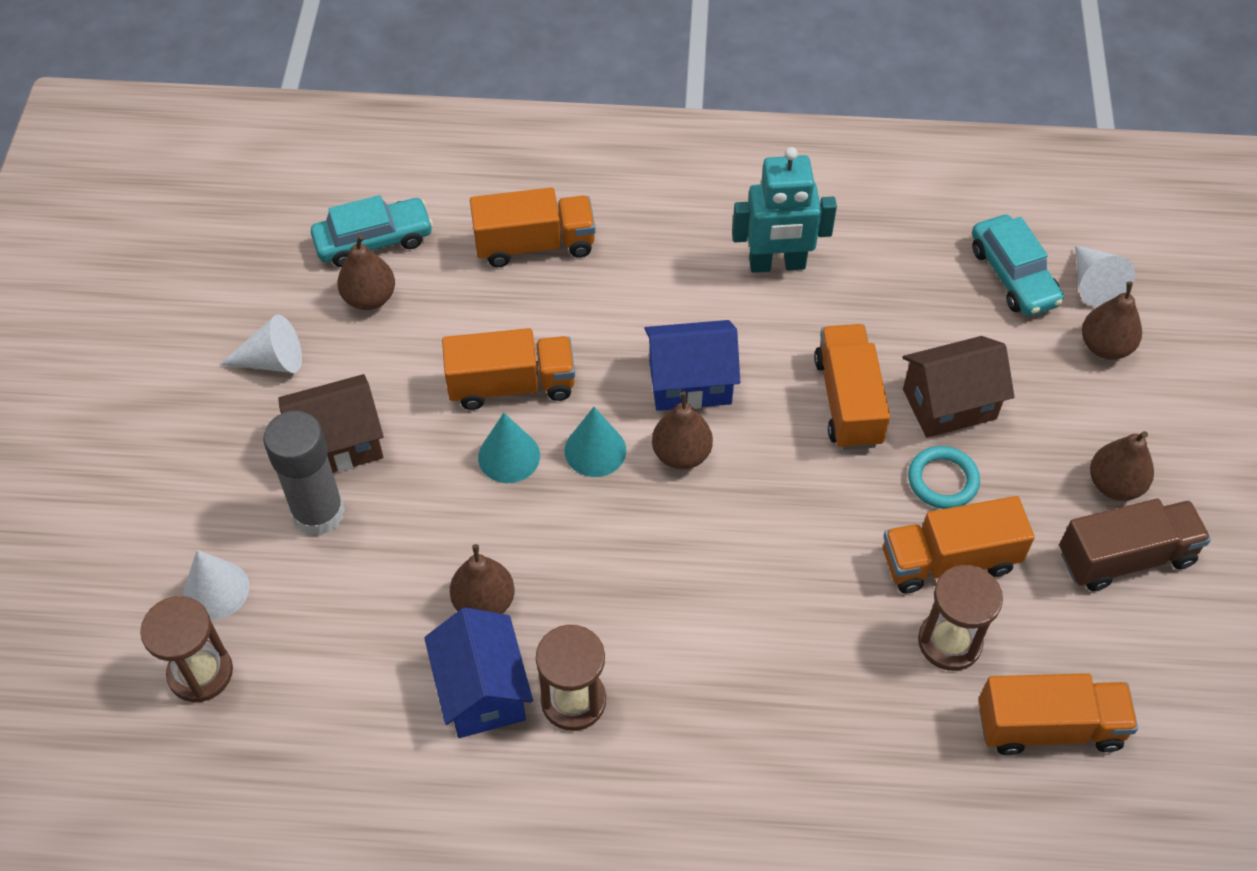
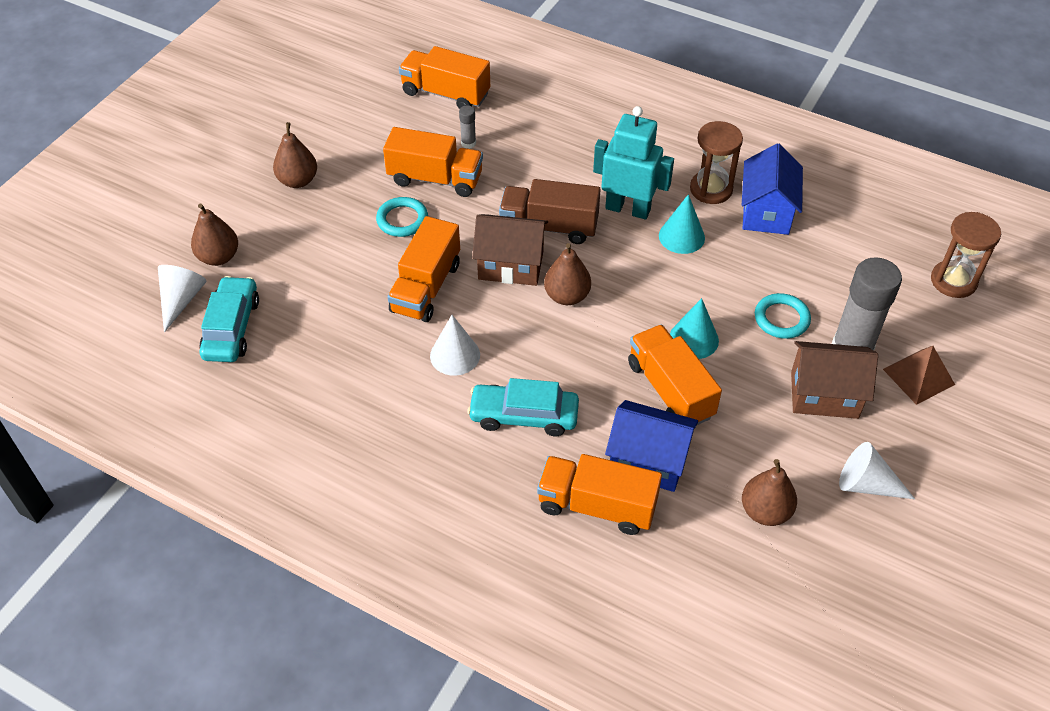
camera: 155 degrees left, 5 degrees down
white cone [183,550,249,620] -> white cone moved to [430,315,480,376]
turquoise car [311,195,433,267] -> turquoise car moved to [467,378,579,436]
orange truck [442,328,575,410] -> orange truck turned 45 degrees clockwise [628,325,722,425]
brown pear [450,544,515,614] -> none
turquoise cone [565,407,626,477] -> turquoise cone moved to [659,194,705,254]
blue house [644,320,740,411] -> blue house moved to [605,400,698,492]
turquoise robot [732,147,837,273] -> turquoise robot moved to [593,106,674,219]
brown house [903,336,1015,438] -> brown house moved to [472,214,548,286]
brown hourglass [918,565,1003,671] -> grey glue stick [459,105,476,149]
brown truck [1059,499,1211,591] -> brown truck moved to [499,179,601,244]
none -> turquoise ring [755,293,811,339]
none -> brown pyramid [883,346,955,405]

